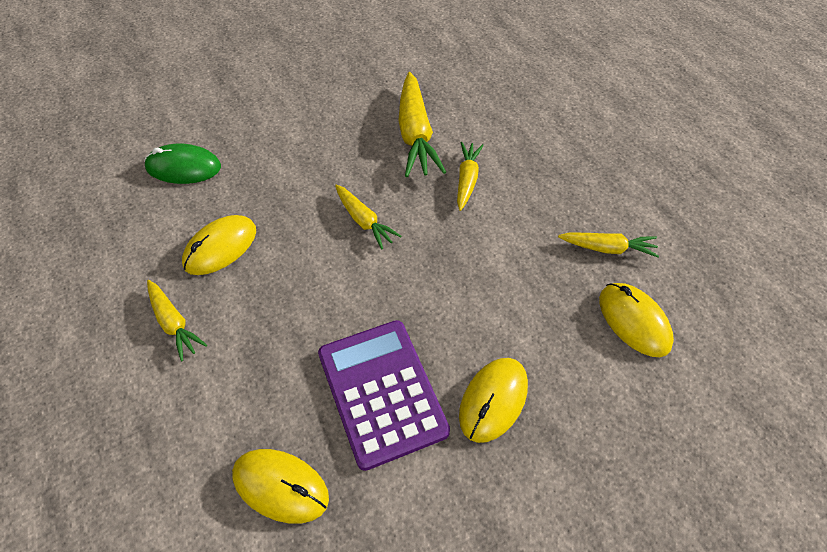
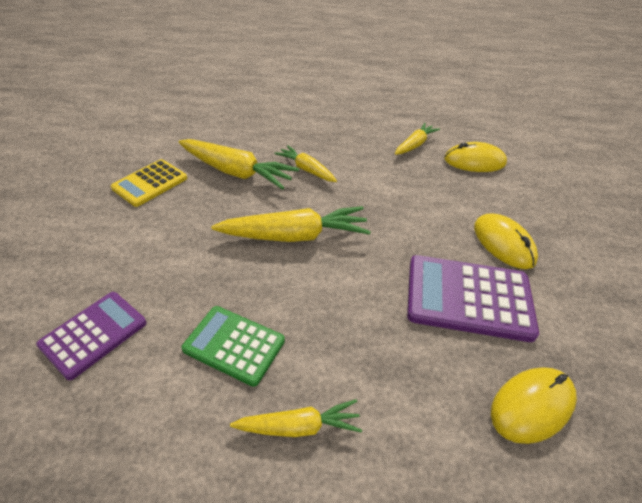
camera: 60 degrees left, 10 degrees down
green mouse [144,144,221,184] -> purple calculator [36,292,146,380]
yellow mouse [182,215,256,275] -> green calculator [181,306,285,387]
yellow carrot [335,185,402,249] -> yellow carrot [211,206,371,242], size x1.71
none -> yellow calculator [111,159,187,207]

